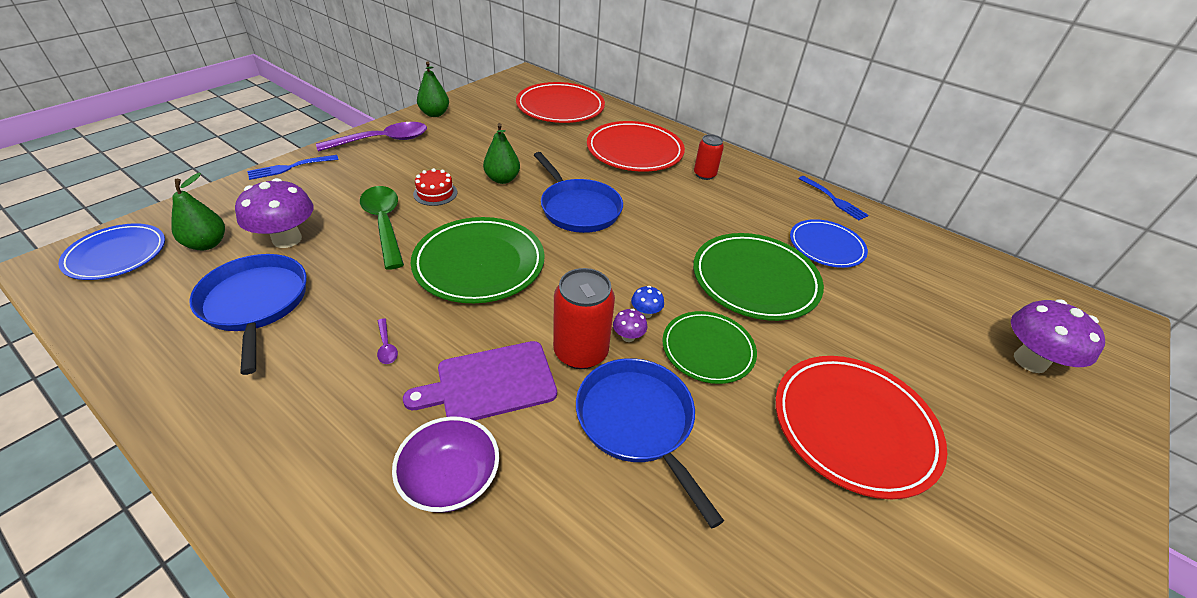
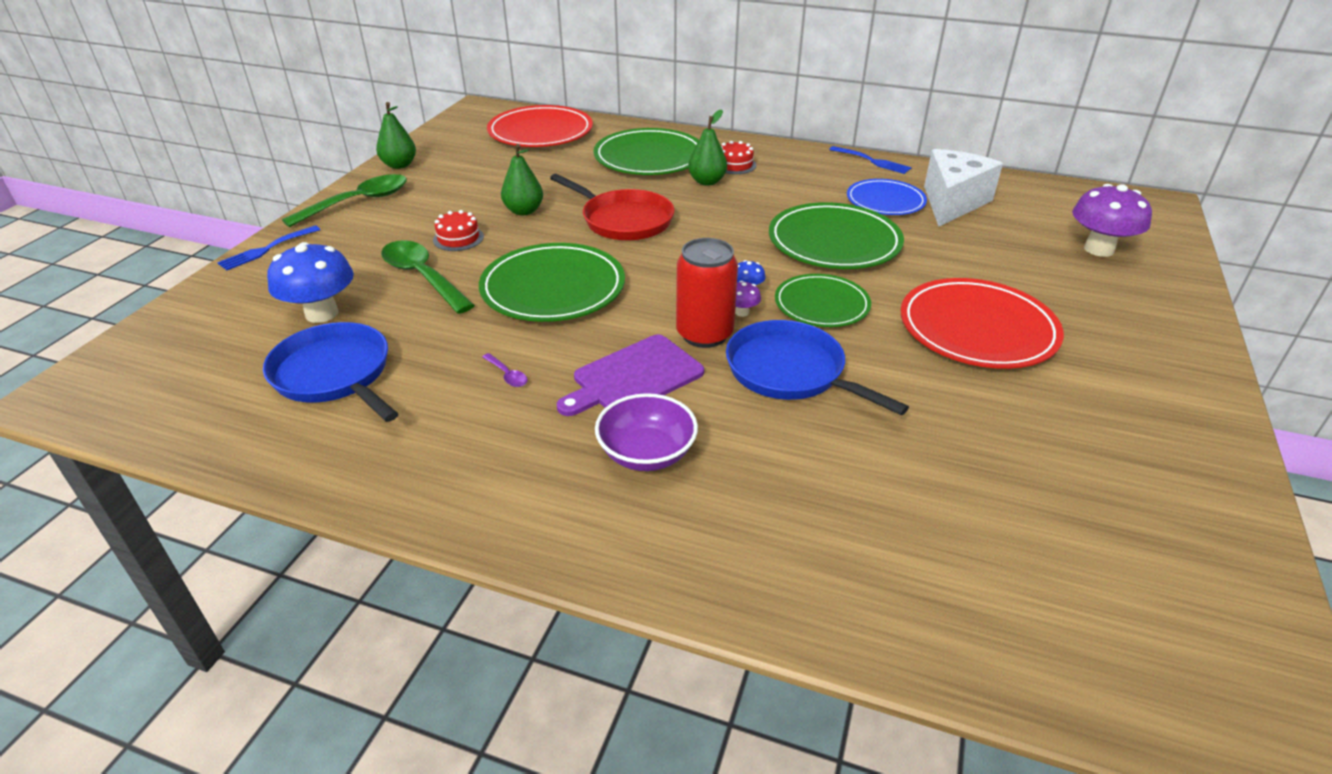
camera: 15 degrees left, 5 degrees down
blue plate [58,223,165,280] -> none
green pear [171,173,225,250] -> green pear moved to [688,109,727,186]
purple mushroom [235,178,314,248] -> blue mushroom [267,242,354,323]
purple spoon [316,122,427,152] -> green spoon [282,174,407,227]
blue pan [534,152,623,233] -> red pan [550,174,675,241]
red plate [587,121,685,172] -> green plate [593,128,699,175]
red can [694,134,724,180] -> red cake [721,141,757,174]
none -> white cheese [924,149,1003,227]

